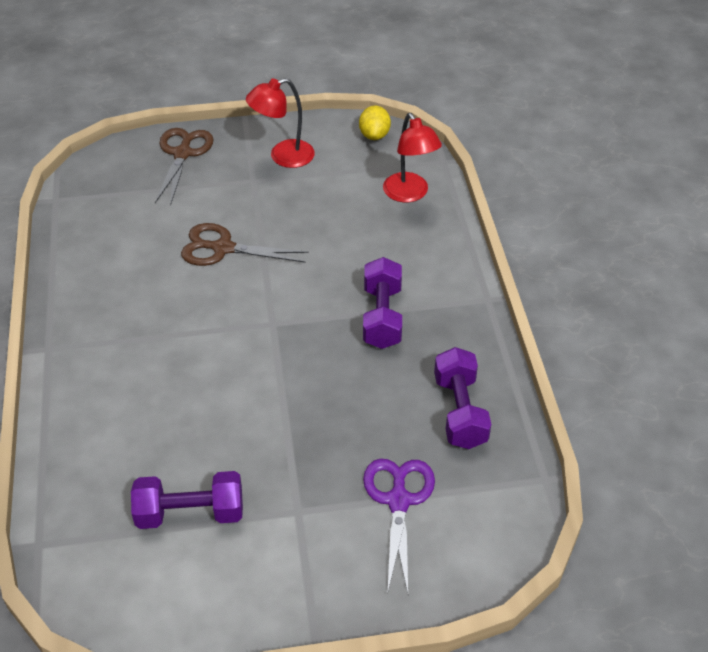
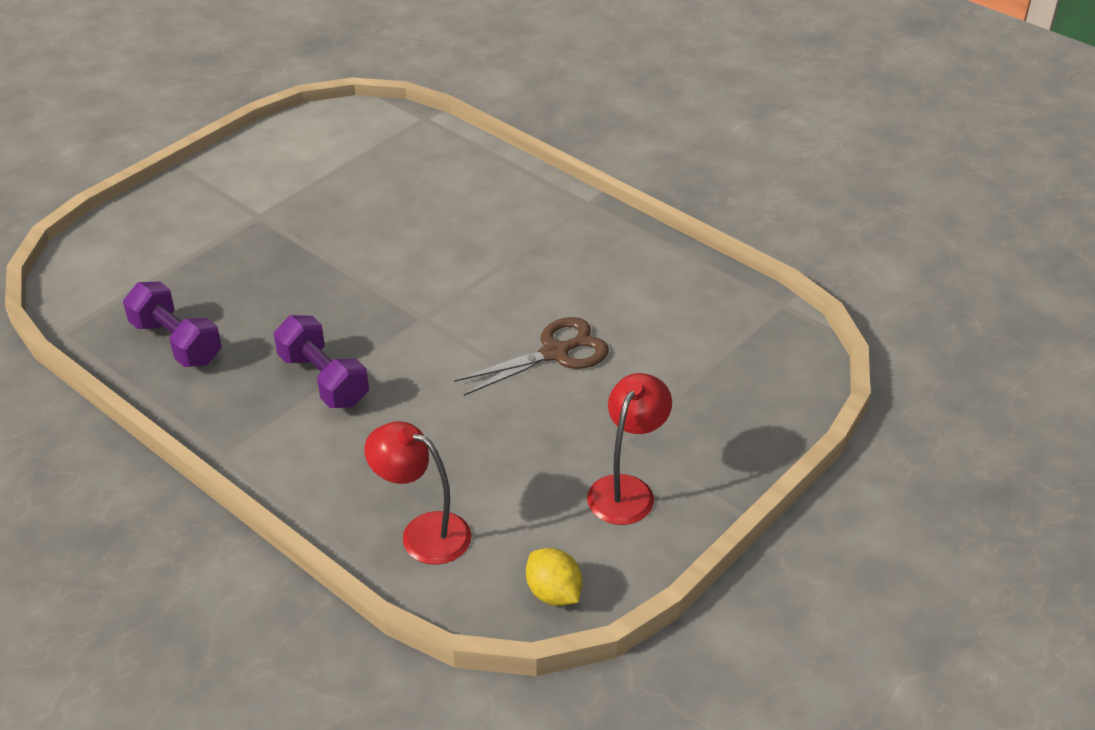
camera: 140 degrees right, 5 degrees down
purple dumbbell [131,471,243,529] -> none
brown scissors [155,128,214,206] -> none
purple scissors [363,459,435,595] -> none

